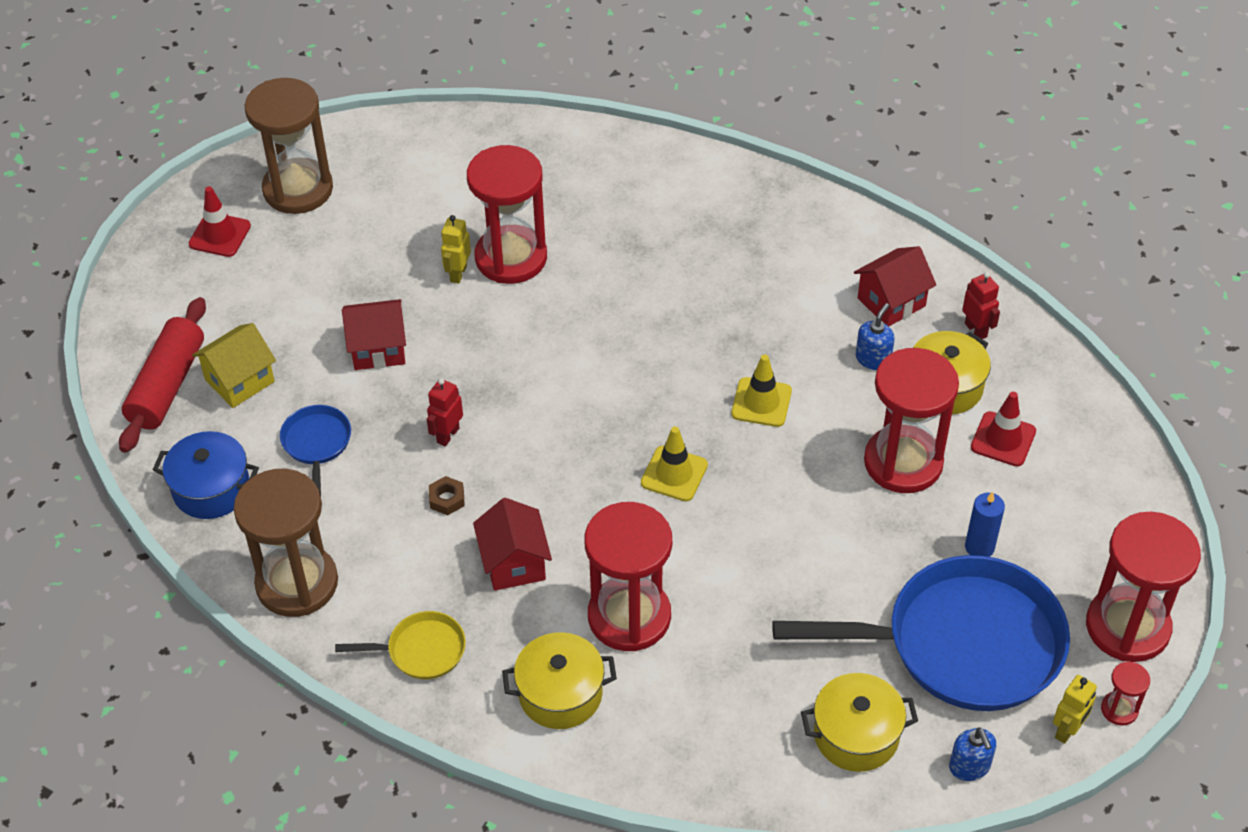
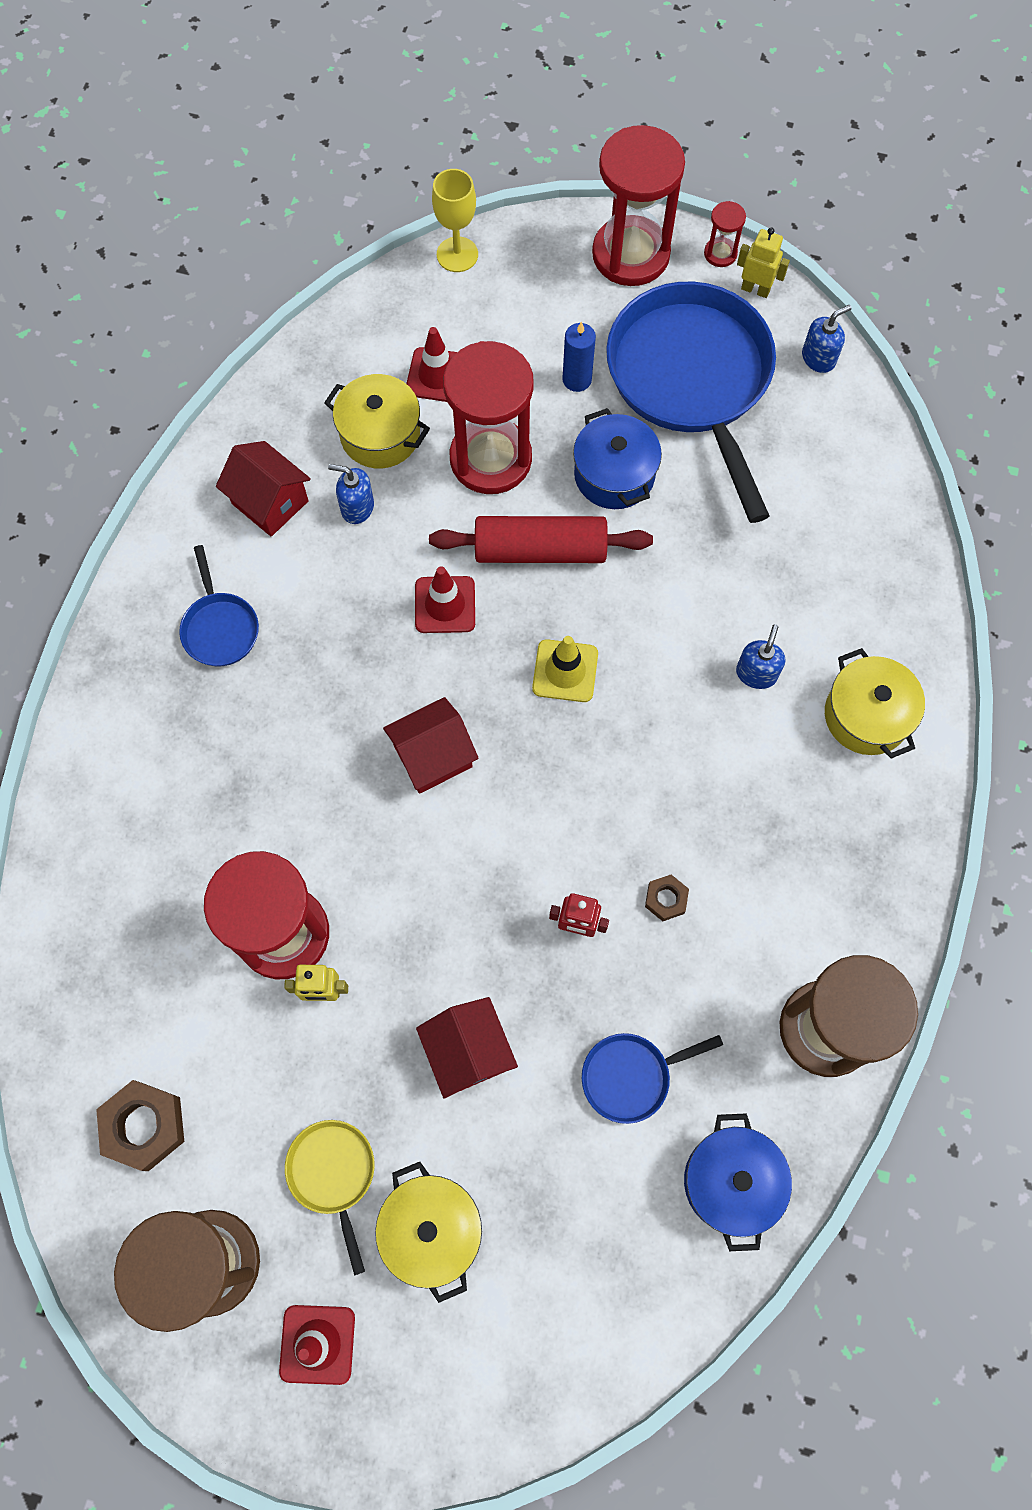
camera: 105 degrees left, 20 degrees up
red rolling pin [119,297,206,453] -> red rolling pin moved to [429,516,653,563]
yellow house [192,323,276,408] -> none
yellow pan [335,611,466,679] -> yellow pan moved to [285,1120,375,1275]
red house [473,498,552,591] -> red house moved to [383,697,479,794]
red hourglass [585,502,672,651] -> blue soap dispenser [736,624,785,689]
yellow traffic cone [731,354,792,427] -> red traffic cone [415,566,475,633]
yellow pot [801,673,918,772] -> yellow pot moved to [375,1162,482,1303]
red robot [962,272,1000,339] -> none
none -> brown nut [96,1080,184,1171]
none -> blue pan [179,545,259,666]
none -> yellow goblet [432,169,478,272]
none -> blue pot [573,408,662,509]

